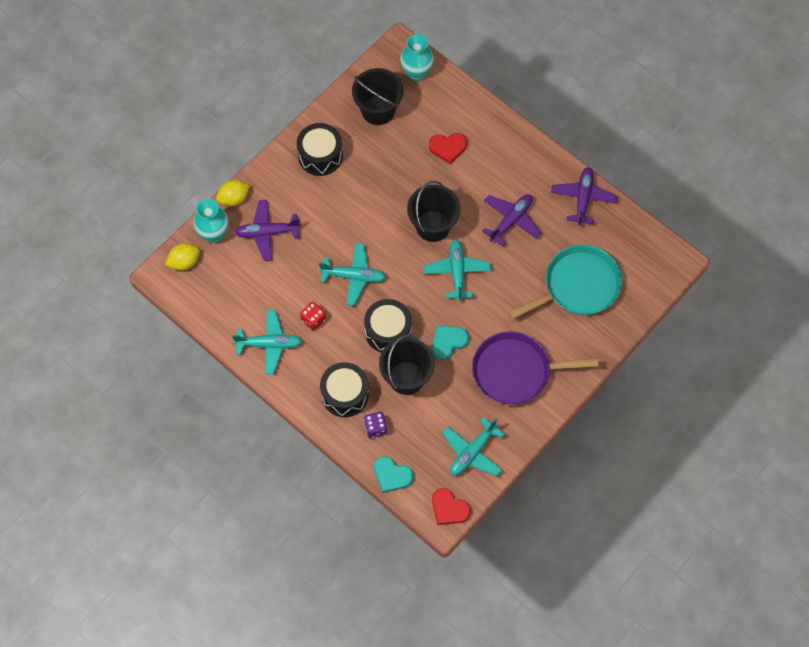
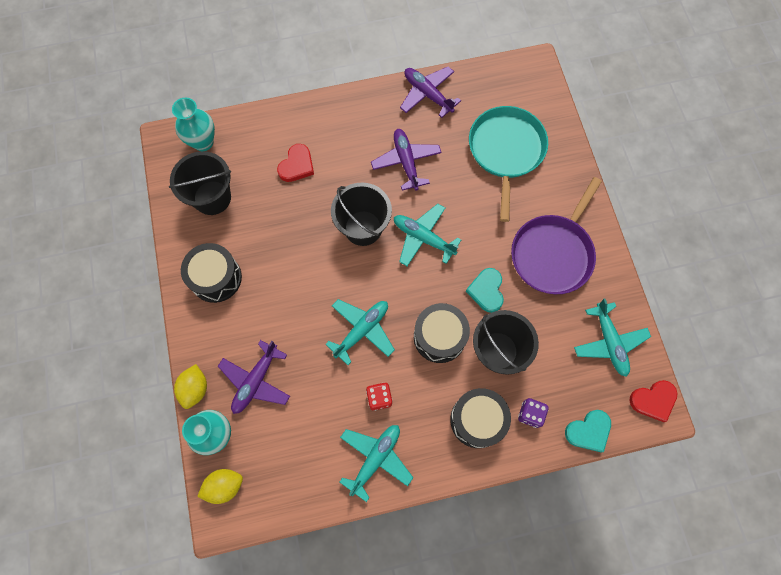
camera: 55 degrees left, 5 degrees up
yellow lemon [165,243,200,270] -> yellow lemon turned 60 degrees clockwise [197,469,243,504]

